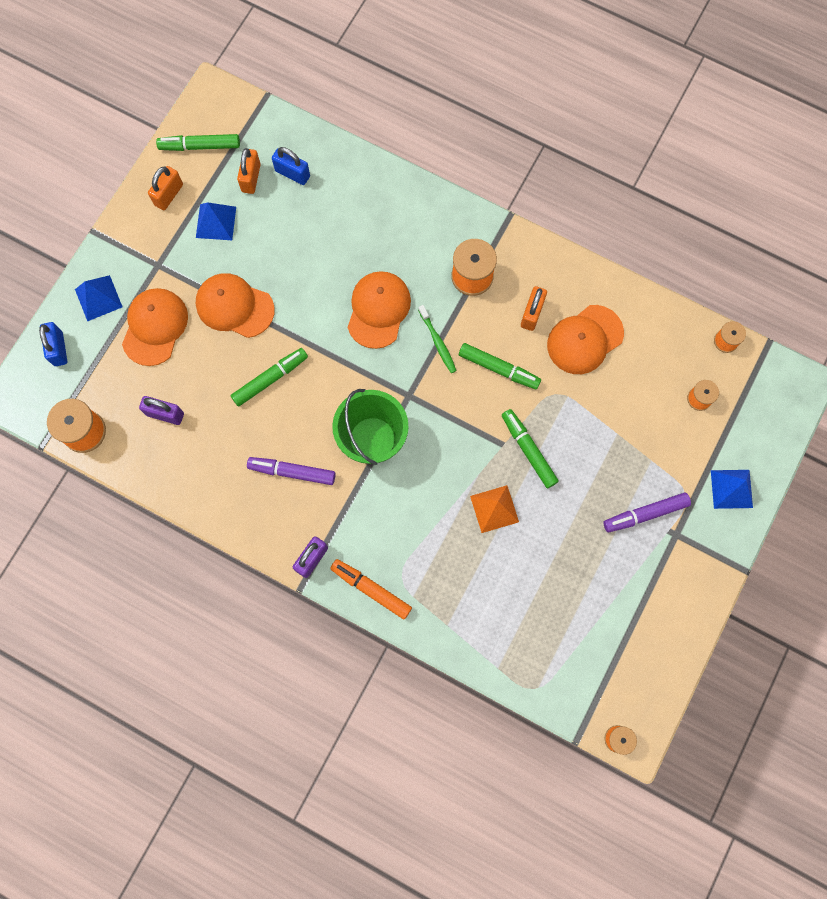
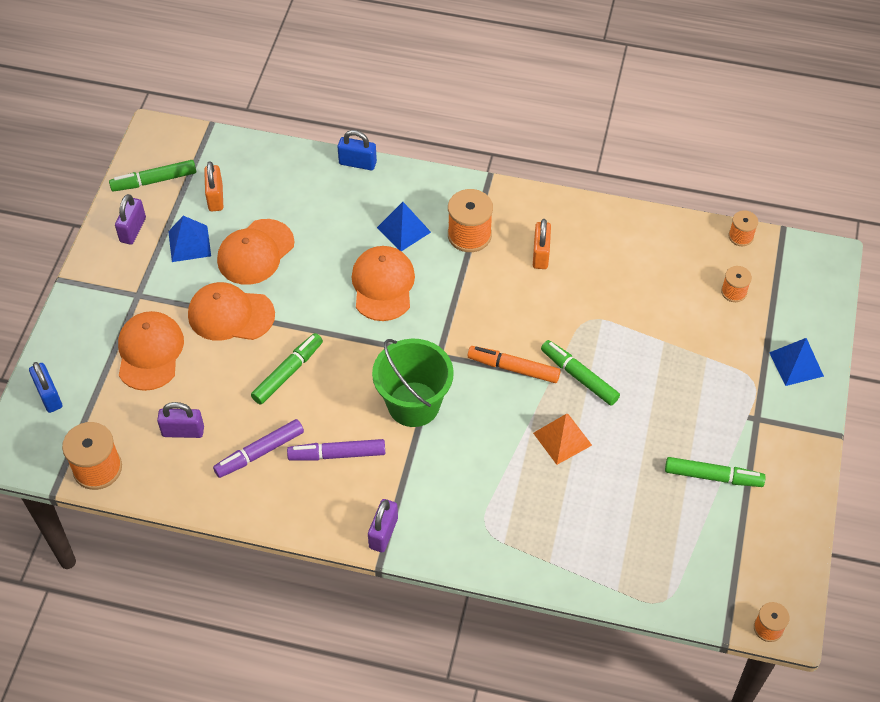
camera: 15 degrees left, 20 degrees down
blue pyramid [75,275,122,322] -> blue pyramid moved to [377,202,431,251]
orange padlock [148,166,183,210] -> purple padlock [115,194,146,245]
blue padlock [272,147,310,185] -> blue padlock moved to [338,130,377,170]
orange marker [330,559,412,619] -> orange marker moved to [467,346,561,383]
green toothbrush [418,305,457,373] -> none
green marker [459,343,541,390] -> green marker moved to [665,457,766,487]
orange cap [547,305,624,374] -> orange cap moved to [217,219,294,285]
purple marker [604,493,691,532] -> purple marker moved to [213,419,304,478]

